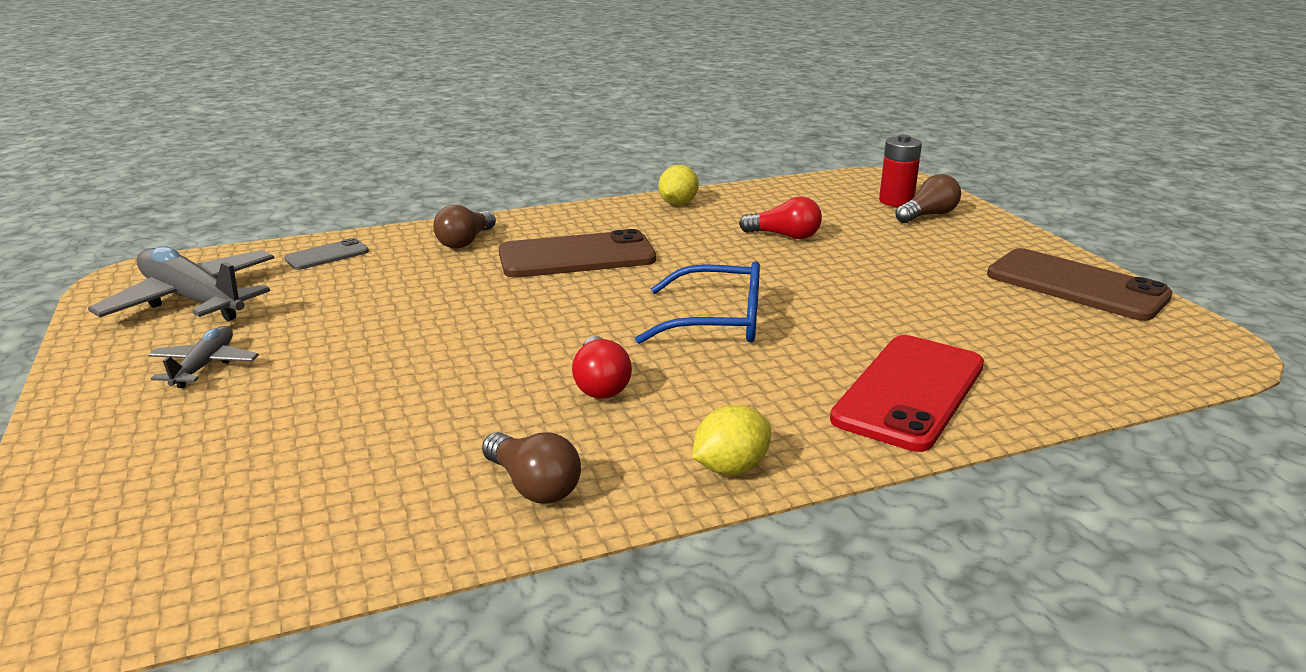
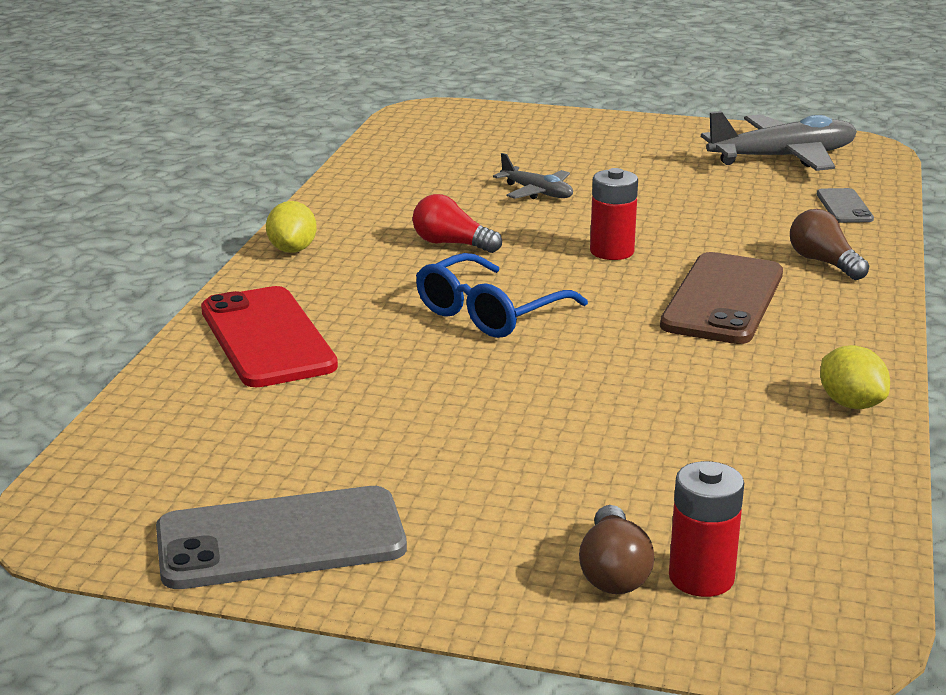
camera: 125 degrees right, 0 degrees up
grey plane [148,326,259,388] -> grey plane moved to [493,153,573,199]
brown light bulb [482,432,581,504] -> none
red light bulb [739,196,822,239] -> none
brown phone [987,248,1173,321] -> grey phone [156,486,407,589]
none -> red battery [590,168,638,260]

